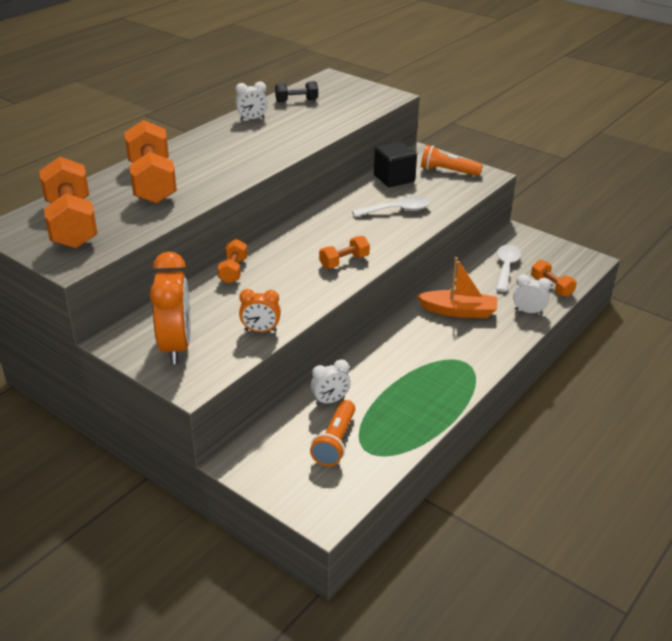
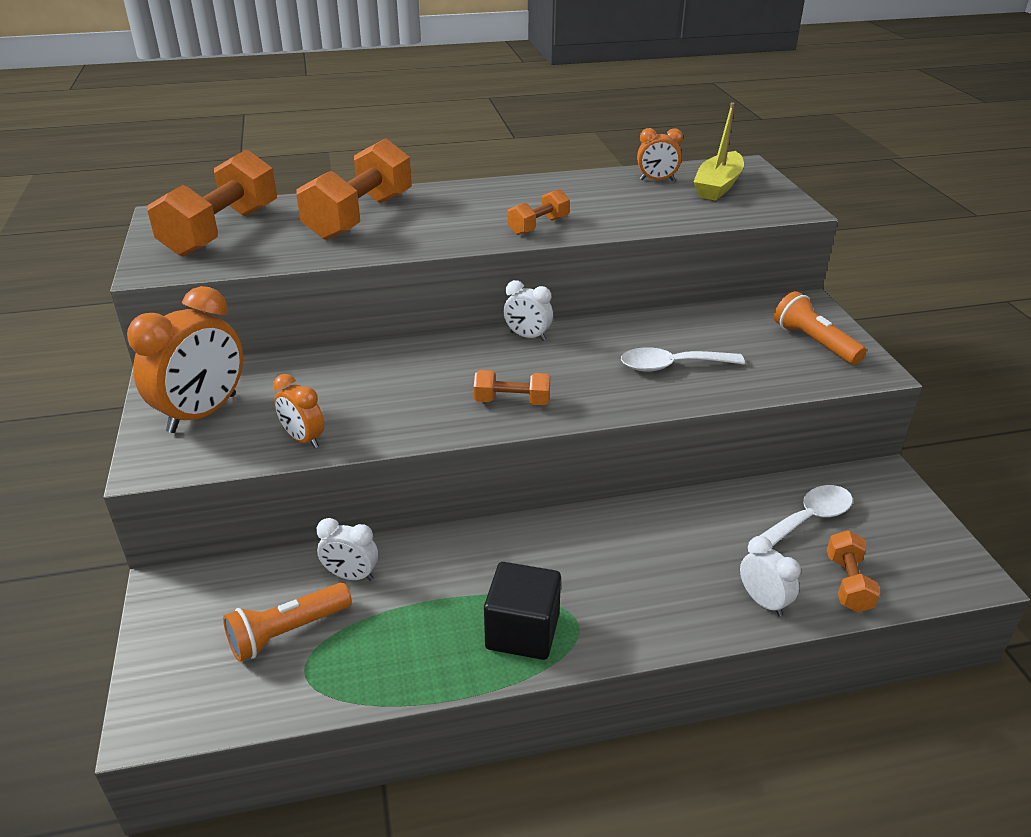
camera: 40 degrees right, 0 degrees up
orange dumbbell [218,239,248,283] -> orange dumbbell moved to [507,189,570,235]
white clock [235,82,268,120] -> white clock moved to [504,280,553,341]
black dumbbell [275,81,318,102] -> orange clock [637,128,683,181]
white spoon [352,196,431,217] -> white spoon turned 150 degrees clockwise [621,347,745,372]
black cube [374,142,417,187] -> black cube moved to [484,562,561,660]
orange boat [416,257,497,318] -> none
none -> yellow boat [694,102,744,201]

